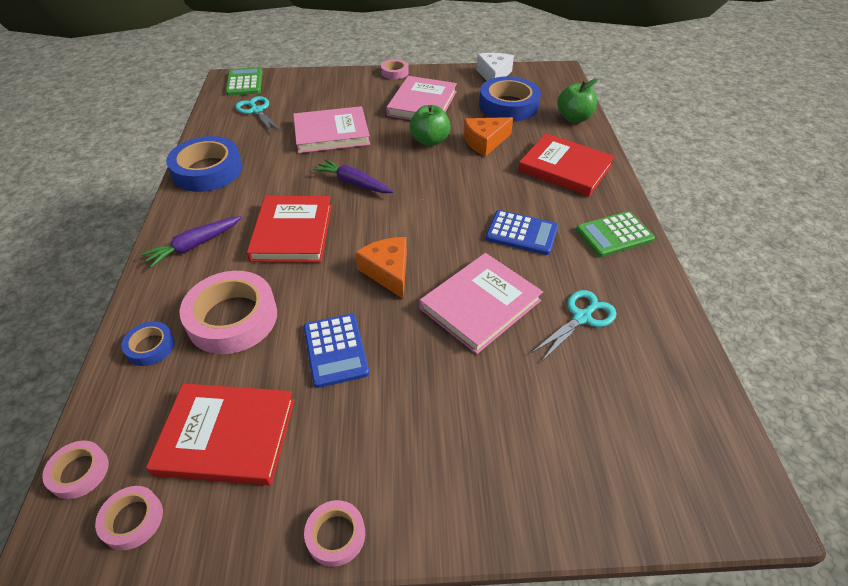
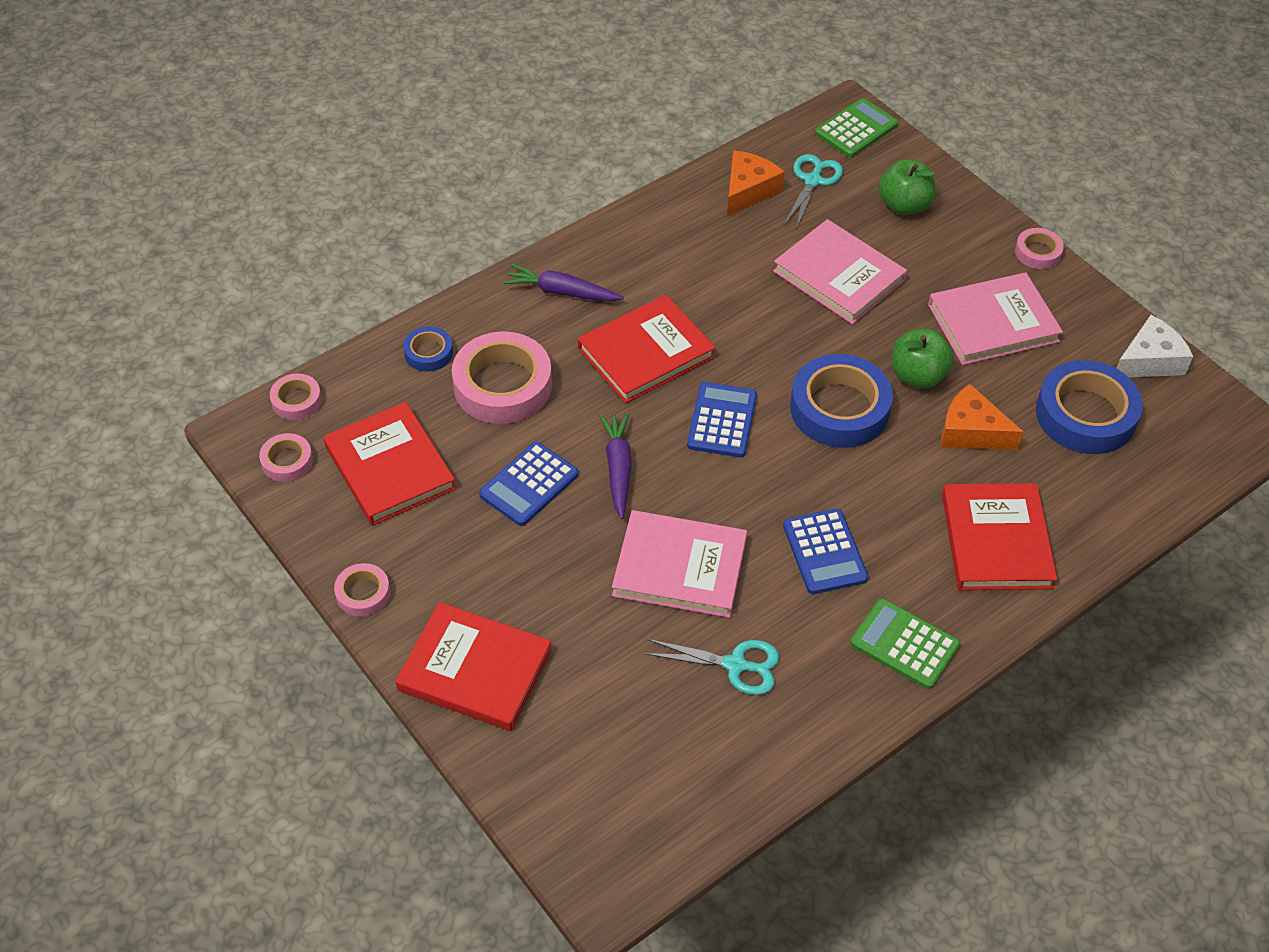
camera: 55 degrees right, 5 degrees up
blue tape [166,136,243,192] -> blue tape moved to [790,354,893,448]
purple carrot [313,159,394,193] -> purple carrot moved to [599,412,632,519]
orange cheese [355,237,407,299] -> orange cheese moved to [727,150,785,216]
green apple [557,79,598,123] -> green apple moved to [879,159,936,215]
none -> red book [395,602,552,731]
none -> blue calculator [687,382,757,457]

